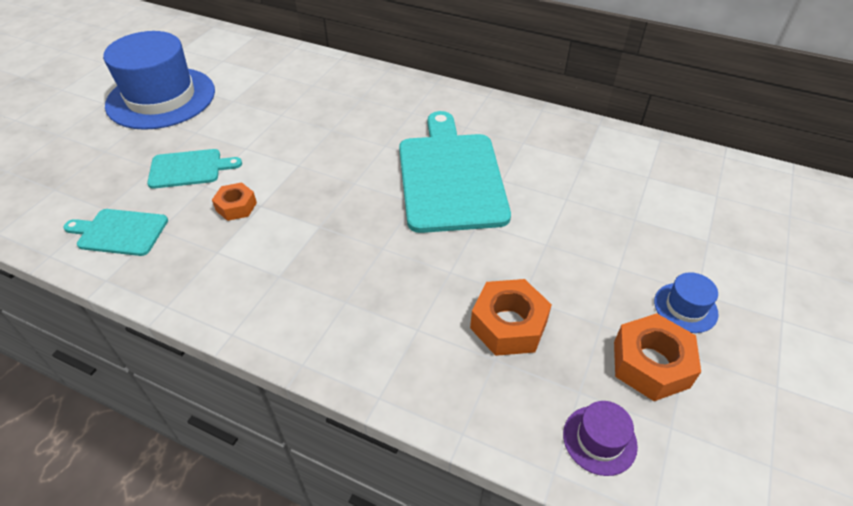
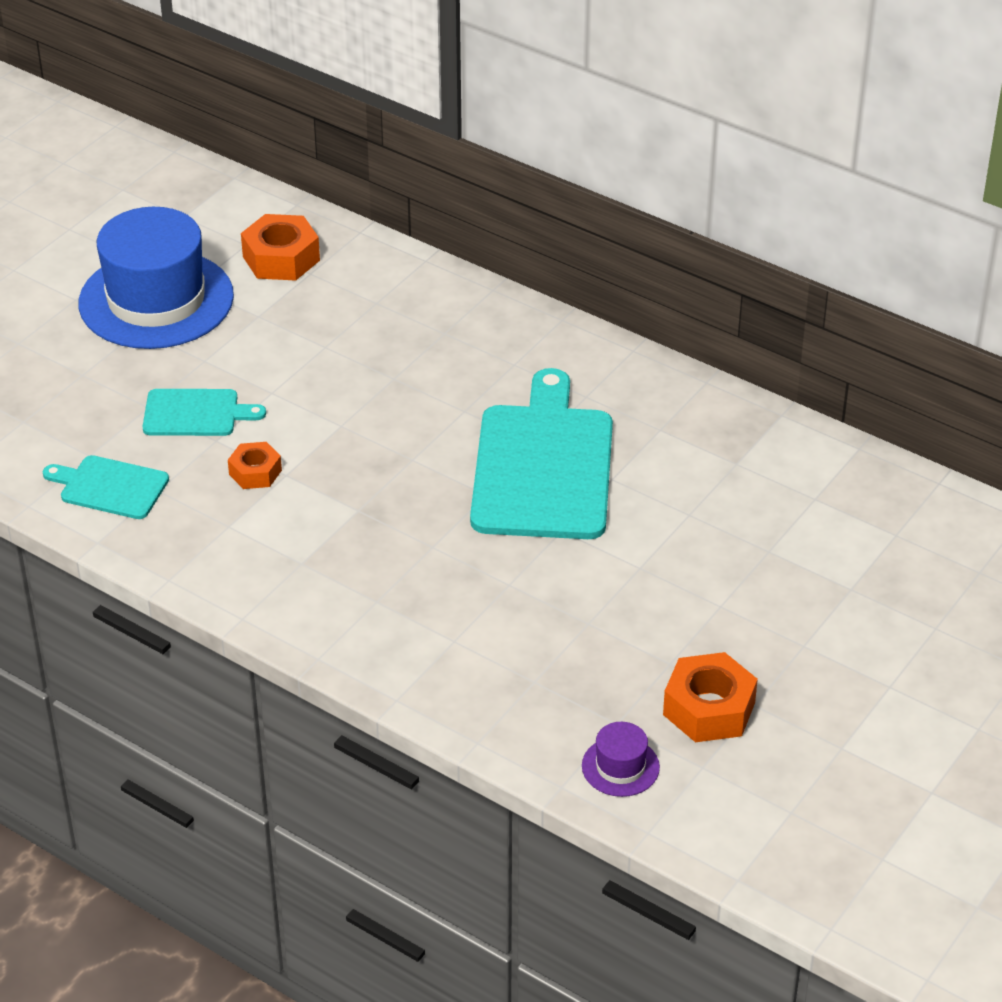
camera: 10 degrees right, 5 degrees down
orange nut [470,279,552,356] -> orange nut moved to [241,214,320,281]
blue hat [654,272,718,333] -> none

